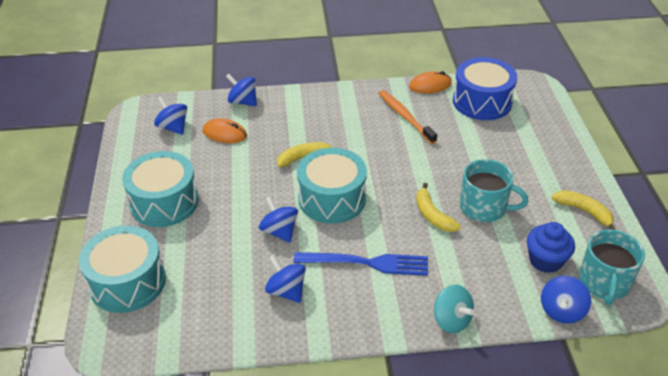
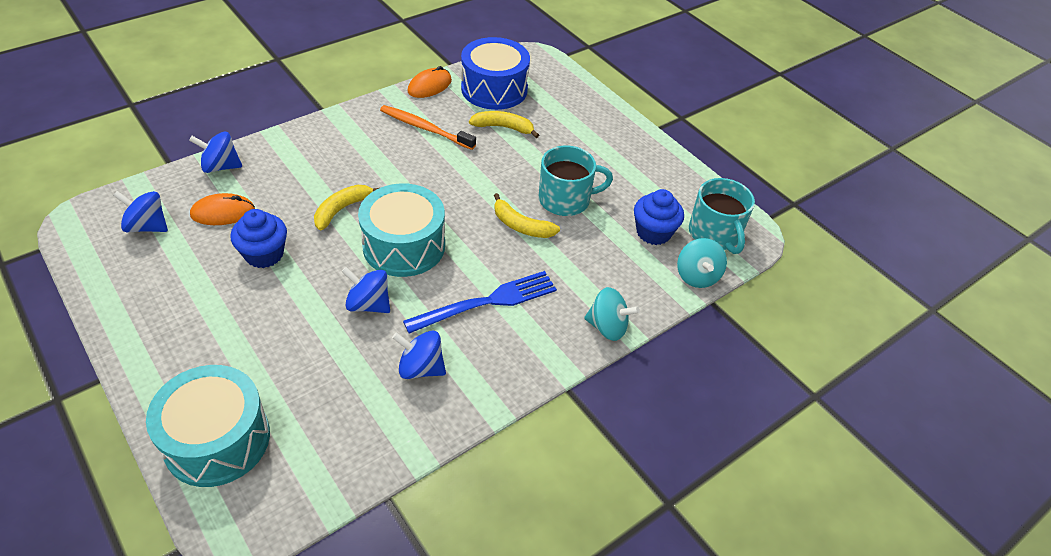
camera: 35 degrees left, 5 degrees up
turquoise drum [122,151,199,227] -> none
blue spinning top [541,276,591,324] -> turquoise spinning top [677,238,727,288]
yellow banana [552,190,615,230] -> yellow banana moved to [469,111,539,138]
none -> blue cupcake [230,209,287,268]

